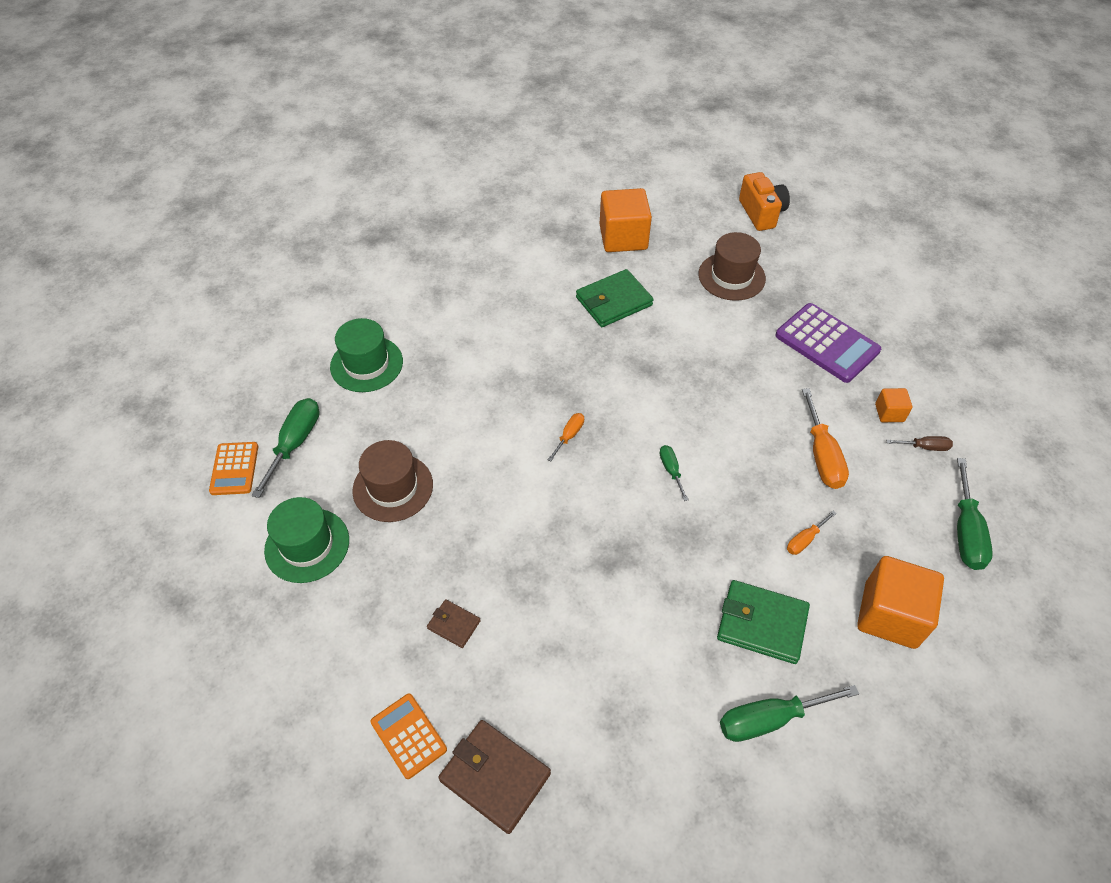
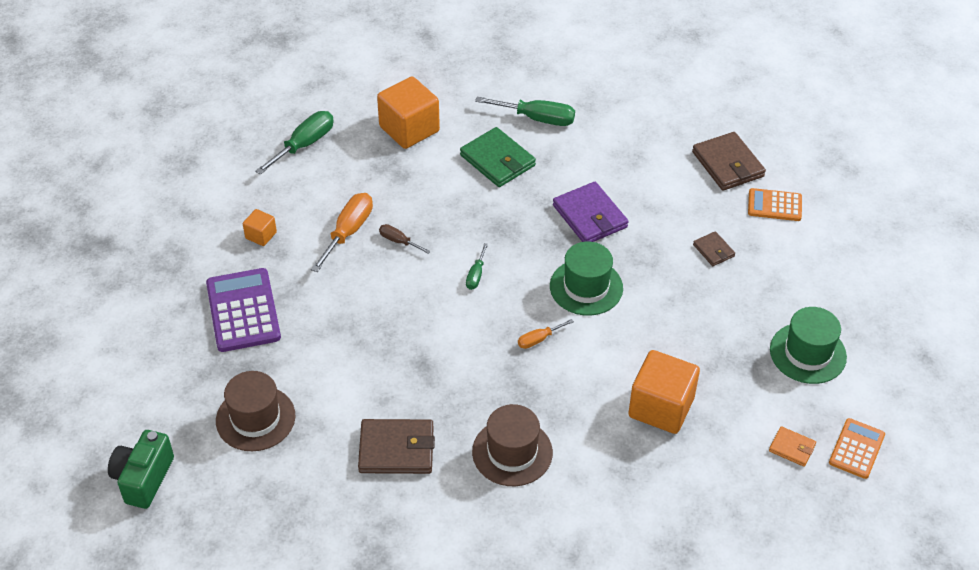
camera: 150 degrees left, 5 degrees down
green screwdriver [251,398,320,498] -> orange wallet [769,426,816,467]
green hat [330,318,403,392] -> green hat moved to [550,241,623,316]
brown hat [353,440,433,522] -> brown hat moved to [472,404,553,486]
orange calculator [371,694,447,779] -> orange calculator turned 105 degrees clockwise [748,188,802,221]
green wallet [576,269,654,327] -> brown wallet [358,419,435,474]
orange cube [600,188,652,252] -> orange cube moved to [628,350,700,434]
orange camera [739,172,790,231] -> green camera [108,430,174,509]
orange screwdriver [787,511,837,555] -> none
brown screwdriver [886,436,953,451] -> brown screwdriver moved to [379,224,430,254]
none -> purple wallet [553,182,629,242]

